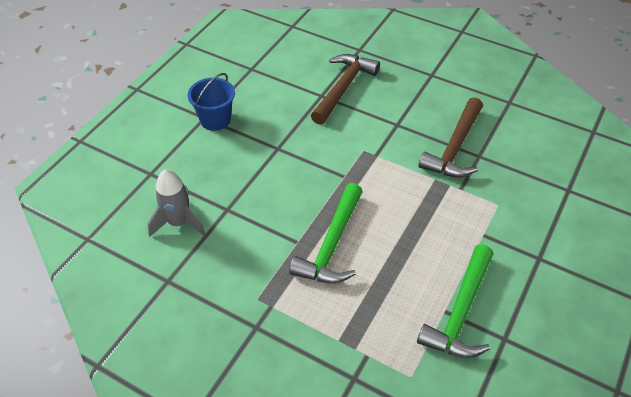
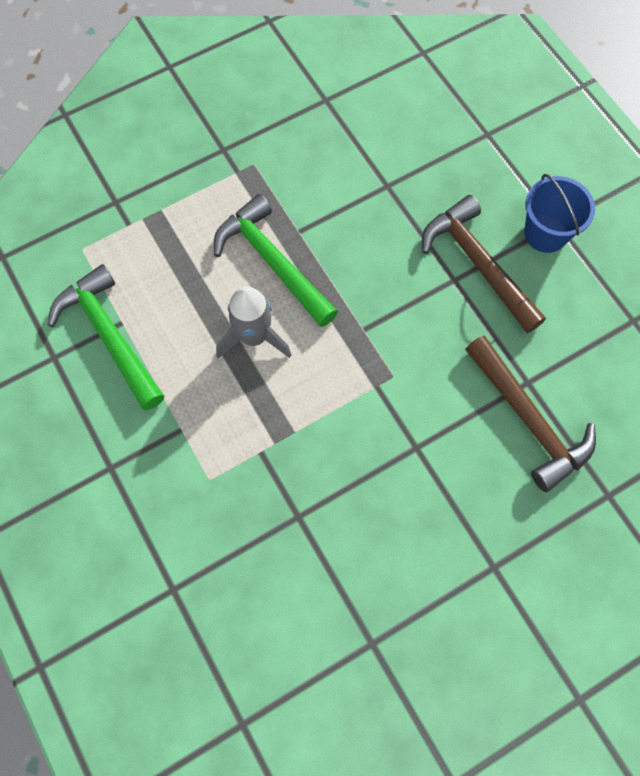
camera: 120 degrees right, 20 degrees up
grey rocket [148,169,206,237] -> grey rocket moved to [216,286,291,359]
brown hammer [419,97,483,177] -> brown hammer moved to [422,195,546,333]

